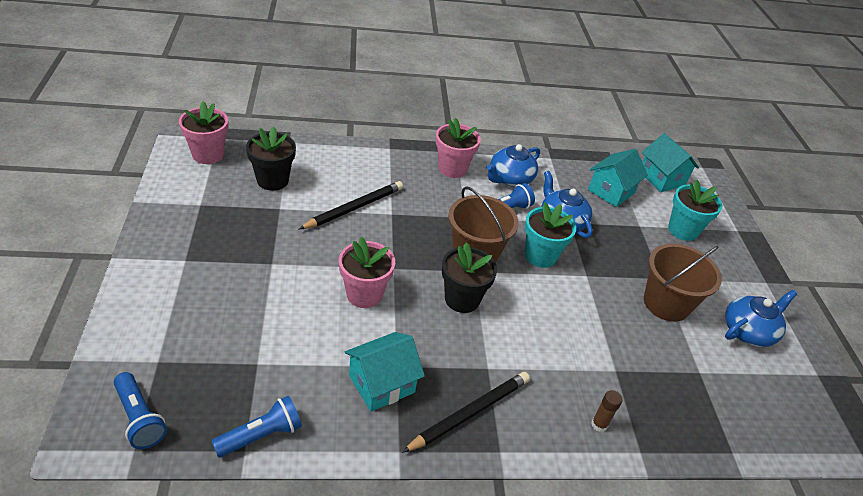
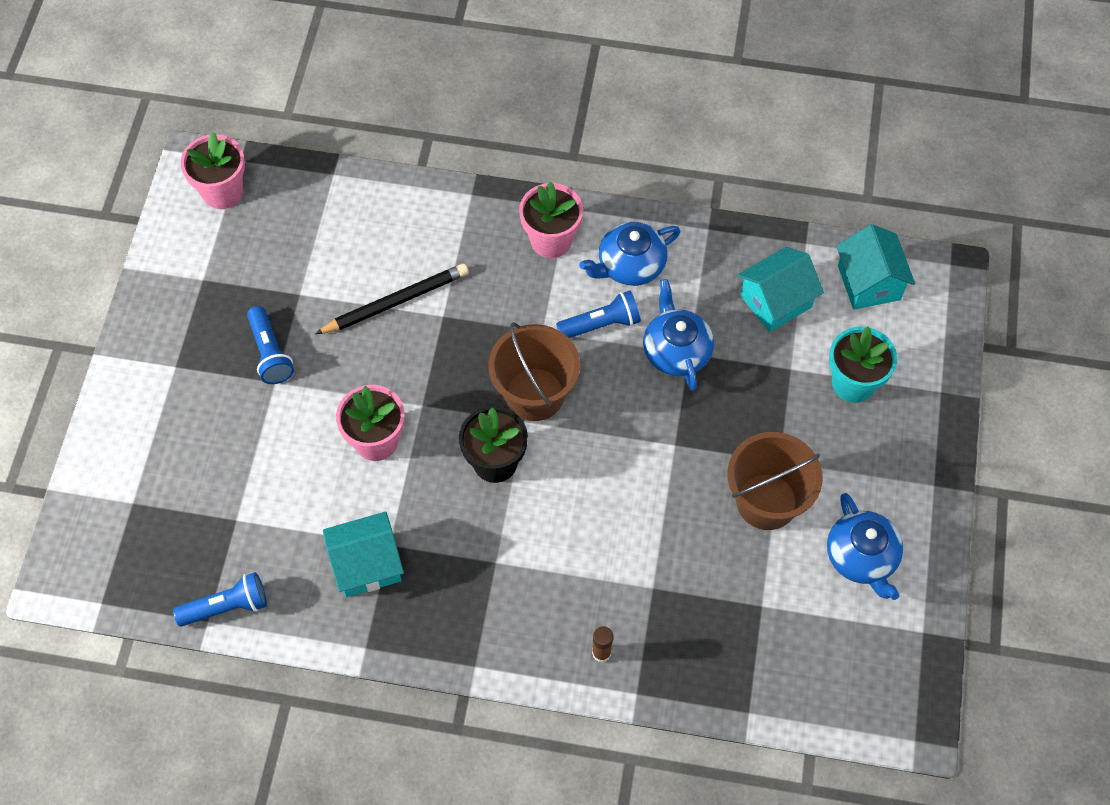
camera: 20 degrees right, 20 degrees up
blue flashlight [114,372,167,449] -> blue flashlight moved to [247,306,294,384]
black flower pot [246,126,296,191] -> none
black pencil [402,372,530,453] -> none
turquoise flower pot [525,202,576,268] -> none
blue teapot [725,290,797,347] -> blue teapot turned 90 degrees clockwise [827,493,903,600]

